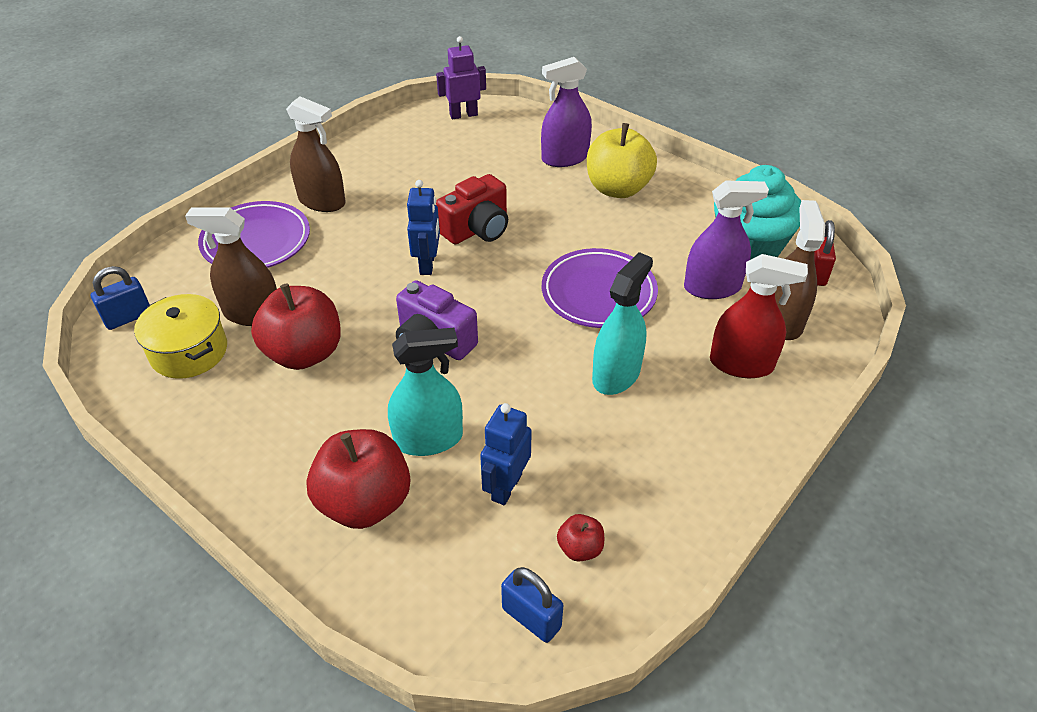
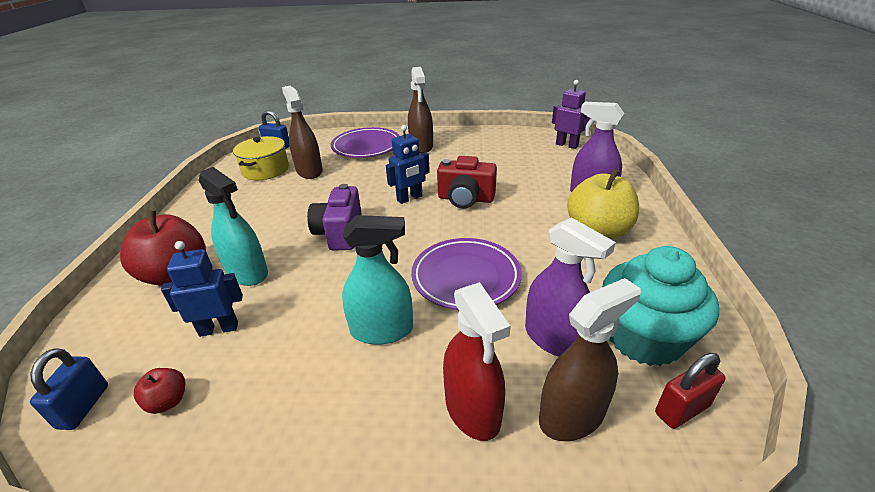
camera: 55 degrees right, 10 degrees down
red apple [251,283,341,370] -> none

